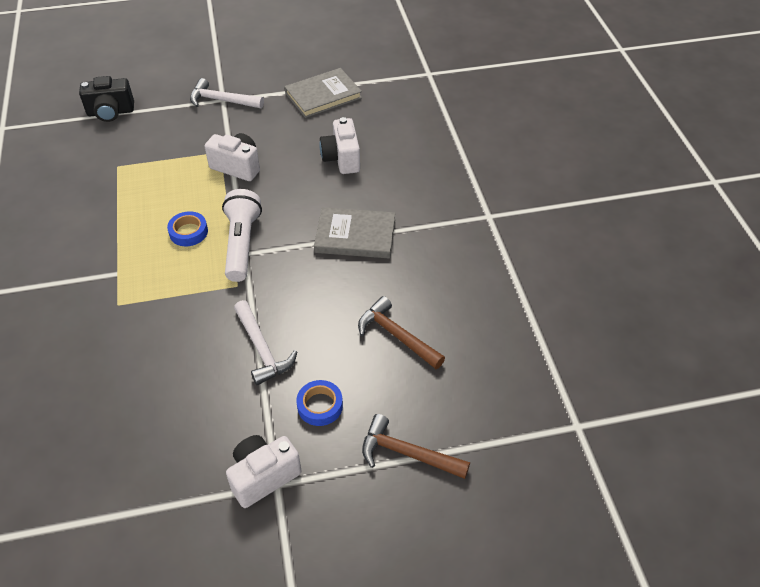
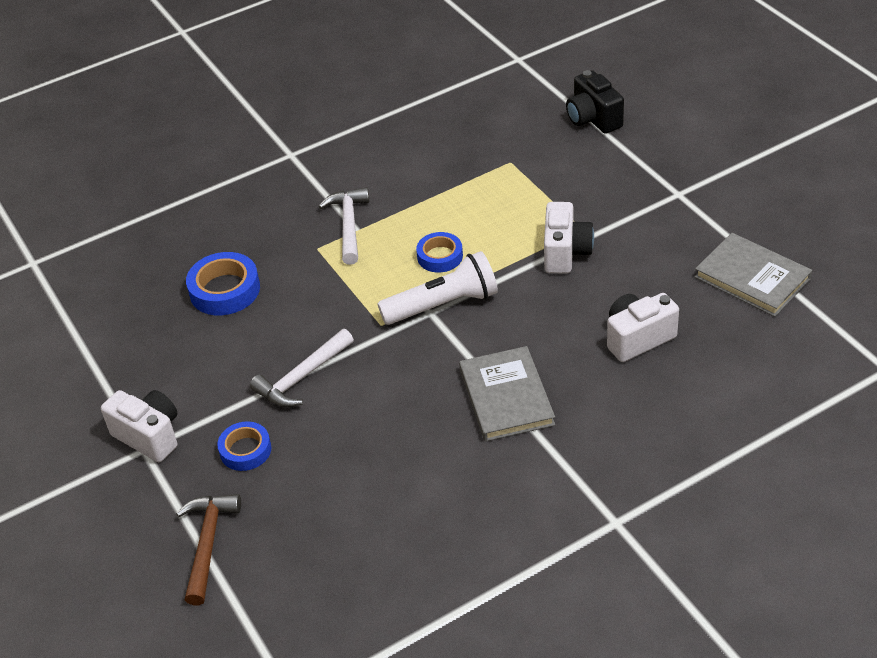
camera: 75 degrees right, 5 degrees down
white hammer [190,78,264,108] -> white hammer moved to [318,187,369,265]
brown hammer [358,296,445,369] -> none
none -> blue tape [186,252,260,315]

